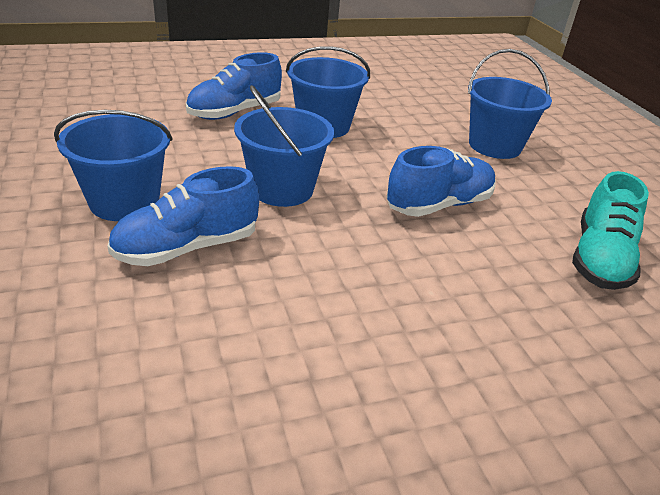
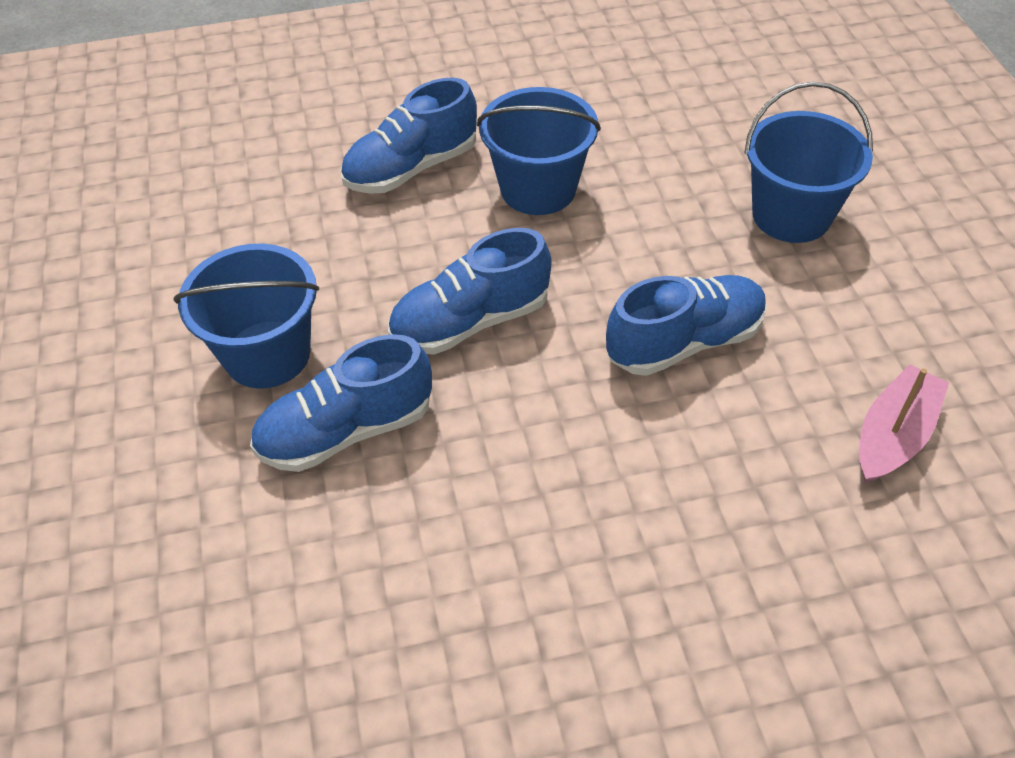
camera: 10 degrees right, 15 degrees up
blue bucket [234,85,334,207] -> blue shoe [388,228,552,355]
turquoise shoe [572,171,649,290] -> pink boat [859,364,949,483]

